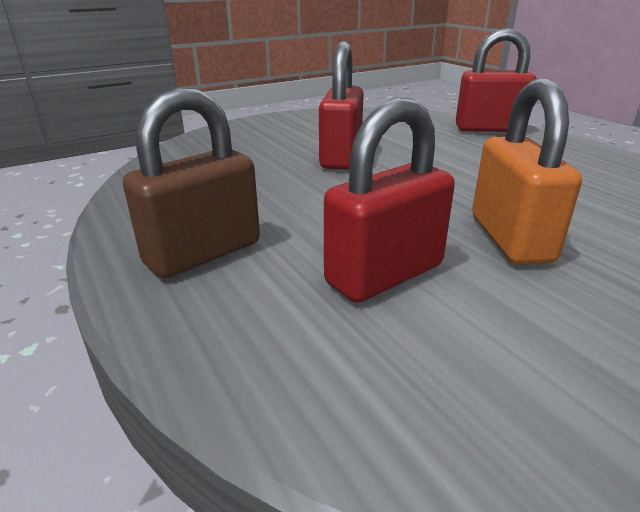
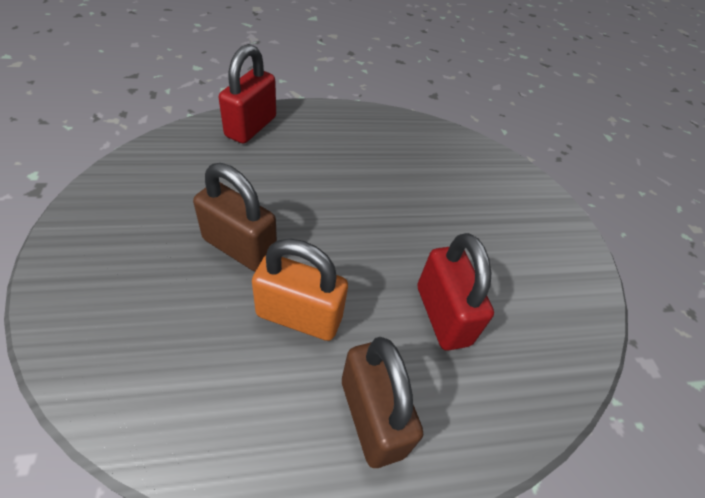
camera: 75 degrees left, 20 degrees up
red padlock [319,41,364,170] -> brown padlock [193,163,277,272]
orange padlock [472,79,582,265] -> orange padlock moved to [252,238,348,341]

